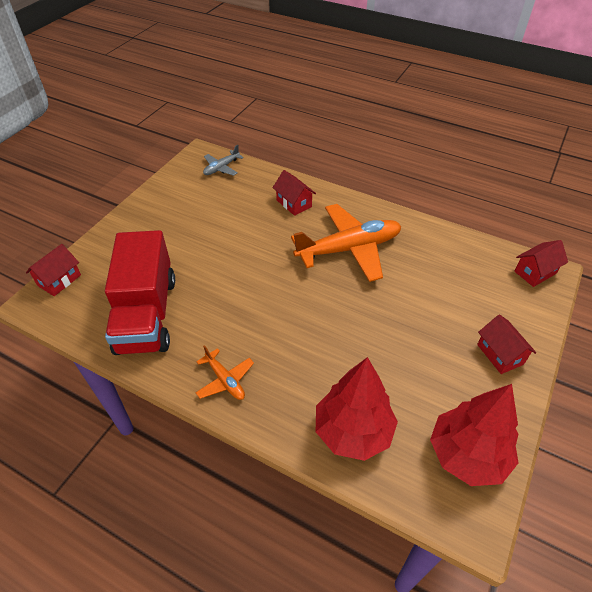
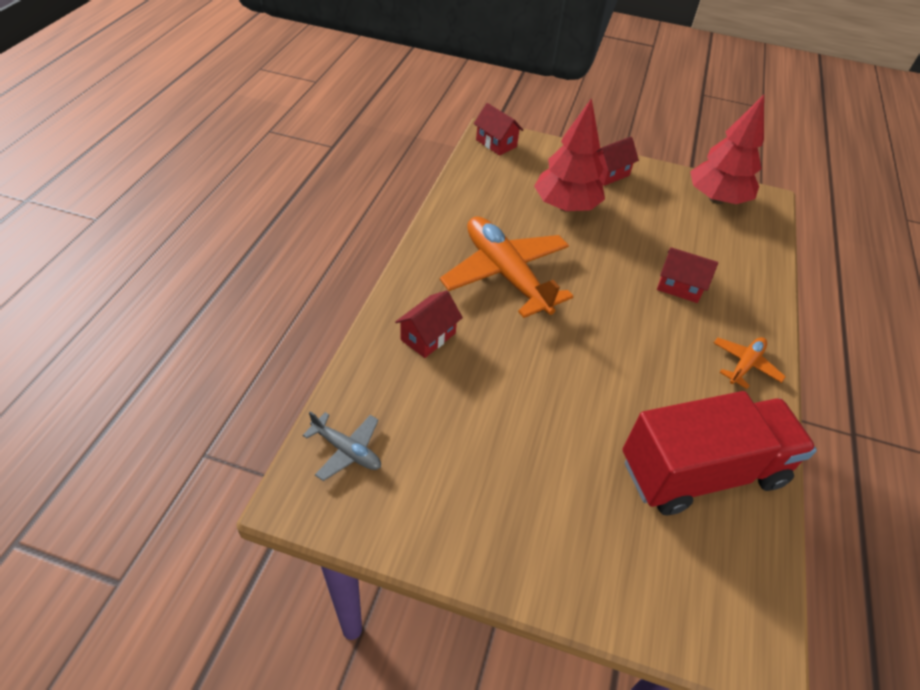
camera: 105 degrees left, 0 degrees up
red house [26,244,81,296] -> red house moved to [657,247,718,303]
red tree [316,357,398,461] -> red tree moved to [534,98,605,212]

